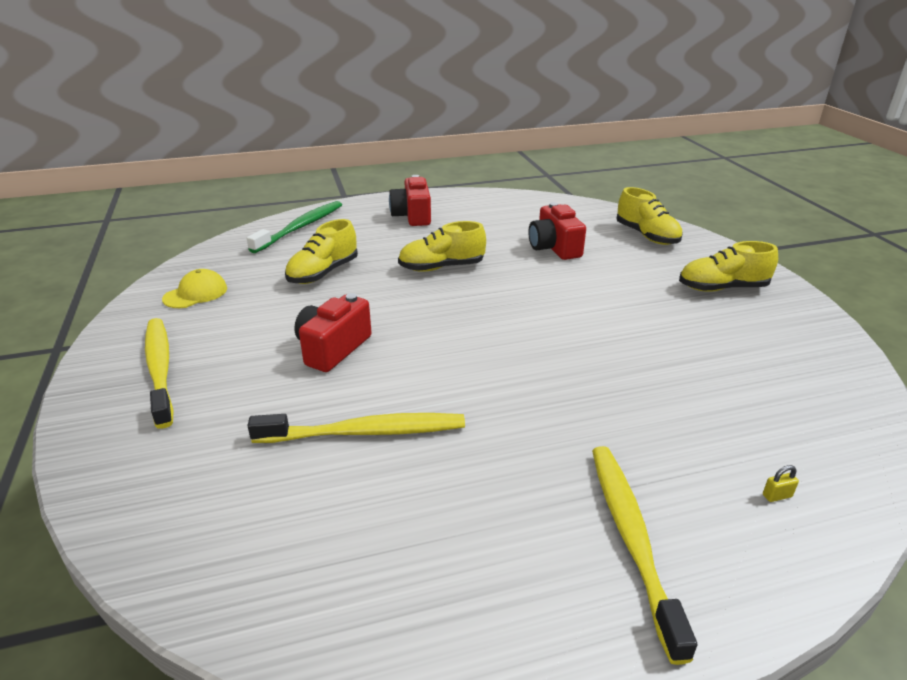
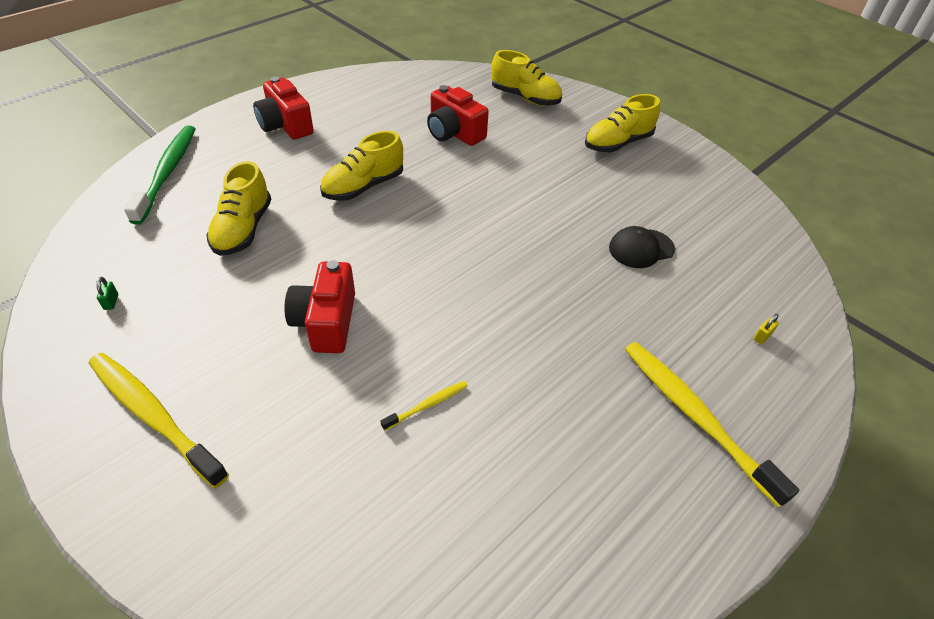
camera: 30 degrees left, 15 degrees up
yellow cap [162,269,227,308] -> green padlock [96,277,118,310]
yellow toothbrush [248,413,465,443] -> yellow toothbrush [381,381,468,431], size x0.46
none -> black cap [609,226,675,268]

